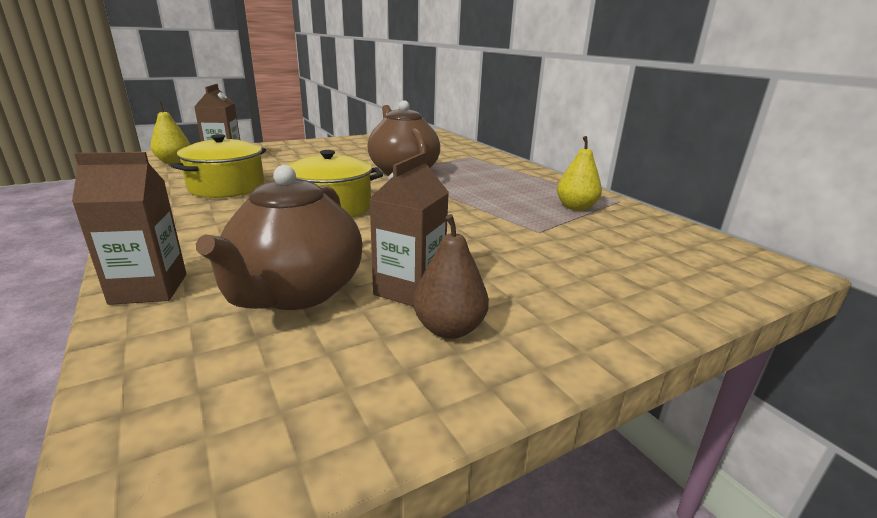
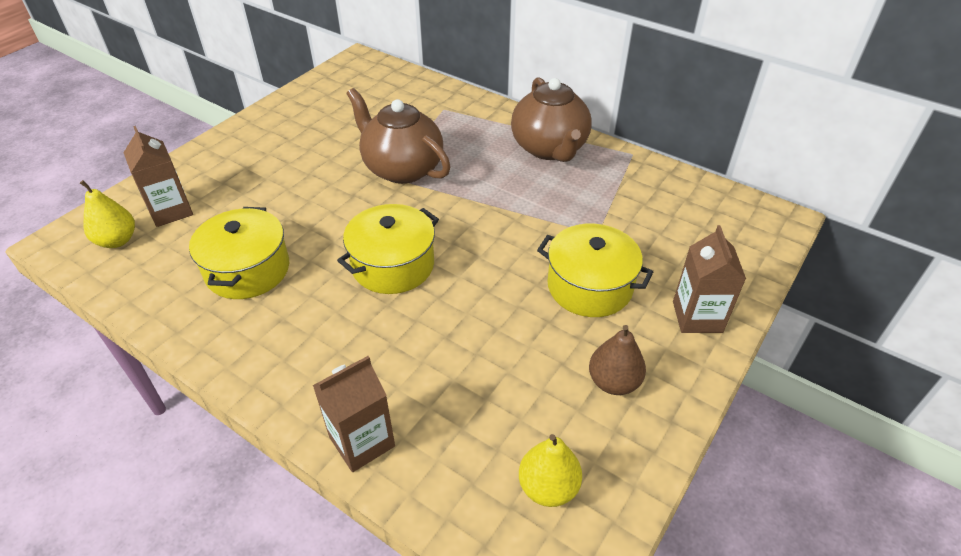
camera: 25 degrees left, 20 degrees up
brown teapot [196,165,362,310] -> brown teapot moved to [511,77,592,162]
brown carton [369,152,449,307] -> brown carton moved to [673,225,746,333]
yellow pear [557,136,602,211] -> yellow pear moved to [519,434,582,507]
none -> yellow pot [537,224,653,317]

